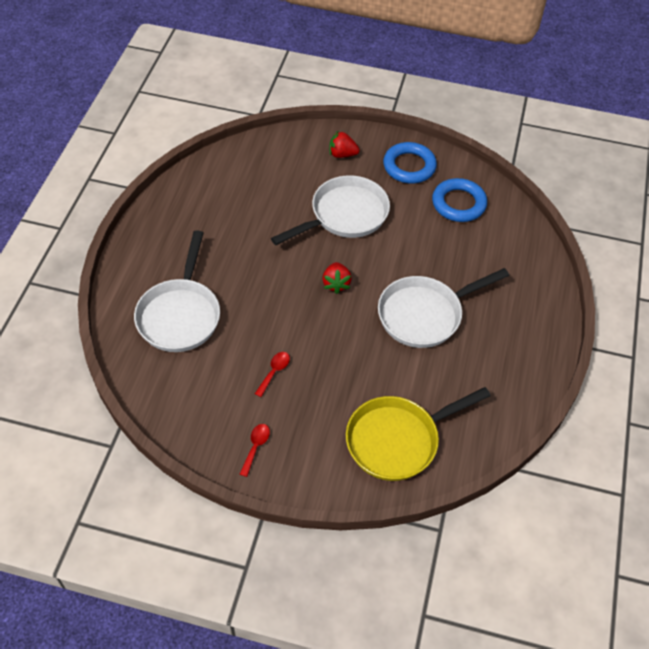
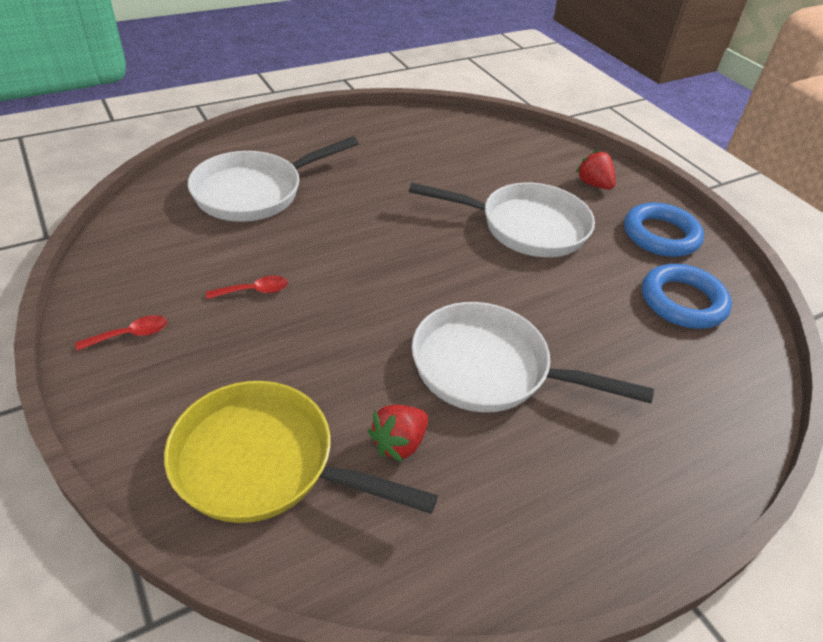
camera: 45 degrees right, 10 degrees down
red strawberry [322,262,352,294] -> red strawberry moved to [368,405,428,463]

